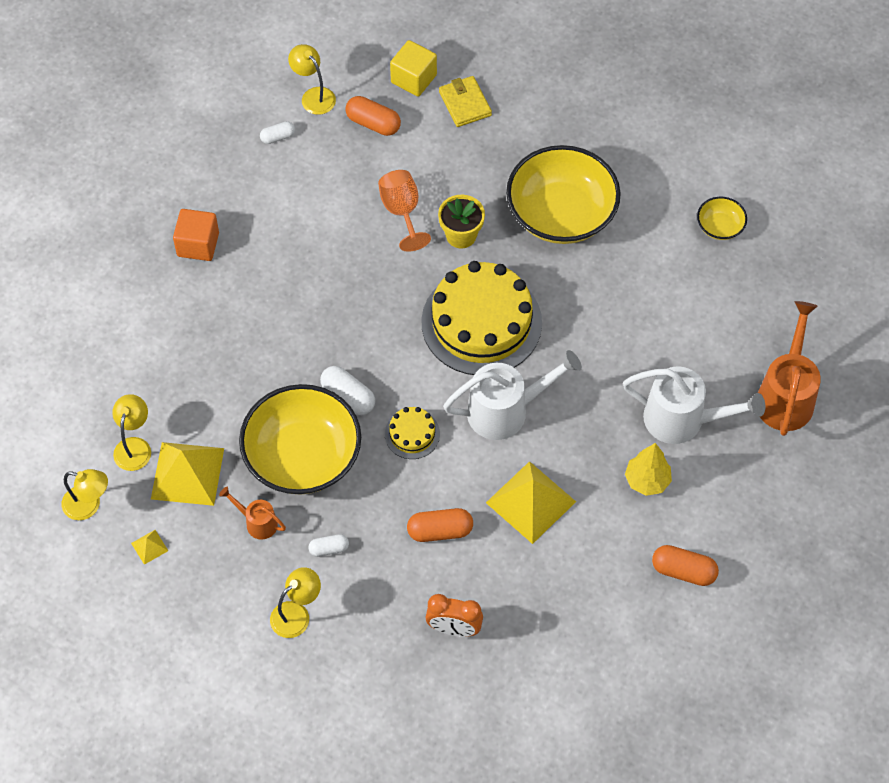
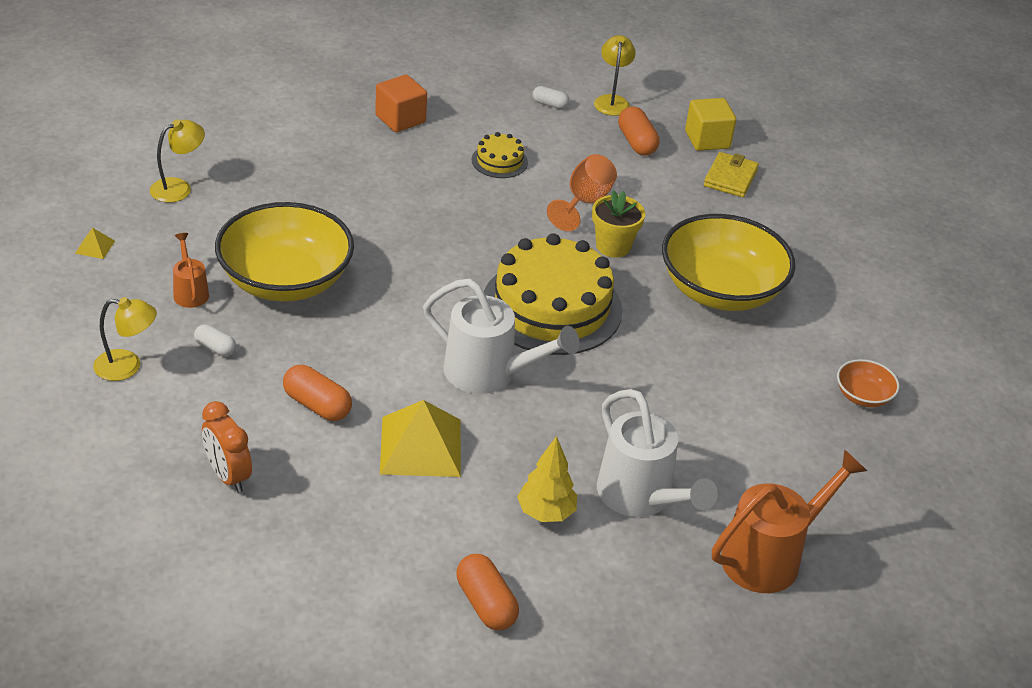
camera: 40 degrees right, 20 degrees down
yellow lamp [62,469,108,520] -> none
yellow pyramid [151,442,224,506] -> none
white capsule [320,366,375,415] -> none
yellow cake [385,407,440,459] -> yellow cake moved to [472,132,528,178]
yellow bowl [697,197,747,240] -> orange bowl [837,359,899,407]

